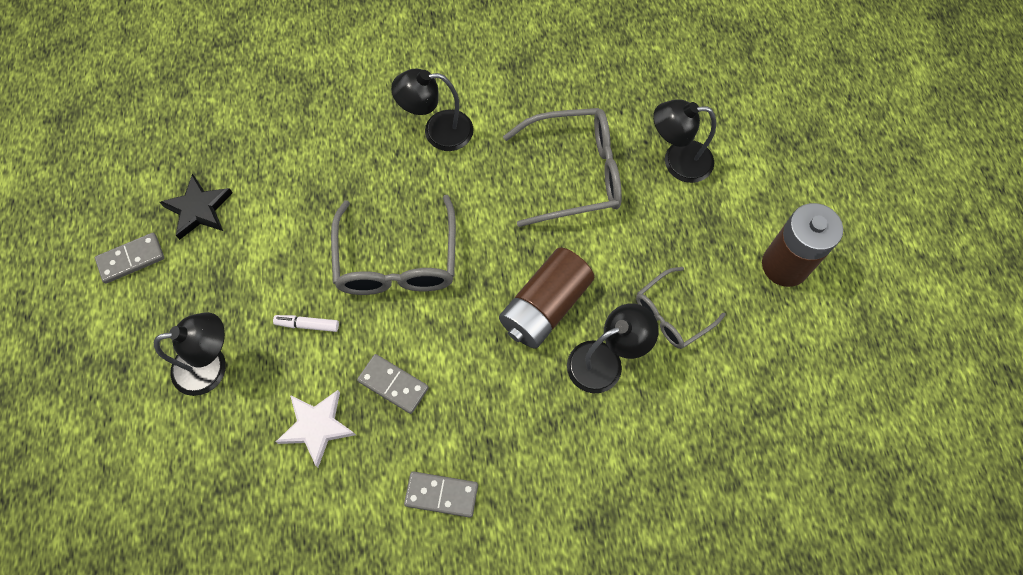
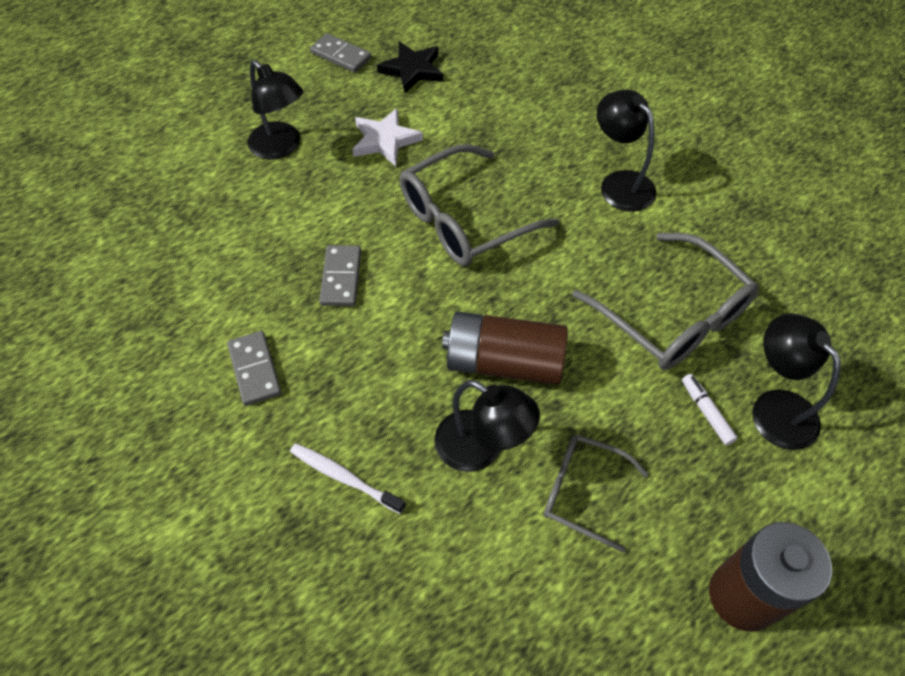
camera: 60 degrees right, 10 degrees down
white marker [273,315,339,332] -> white marker moved to [682,374,738,445]
white star [276,390,356,467] -> white star moved to [352,108,423,166]
none -> white toothbrush [290,443,405,514]

